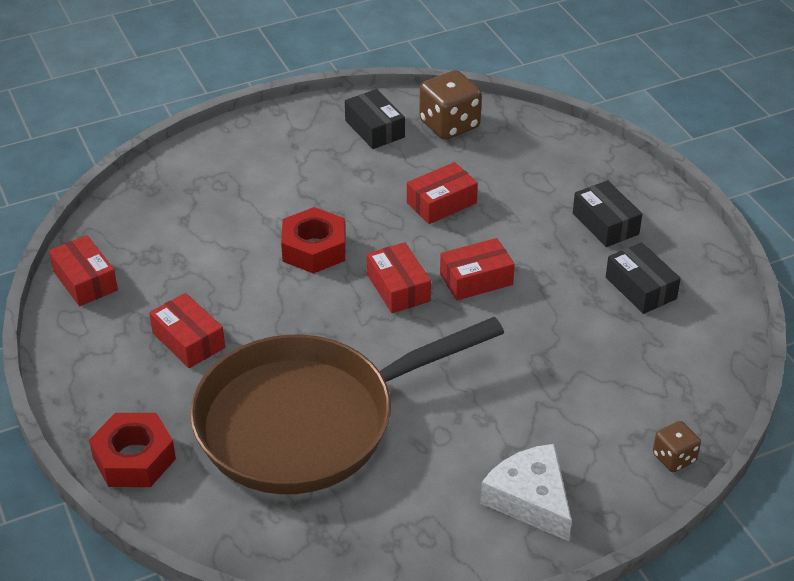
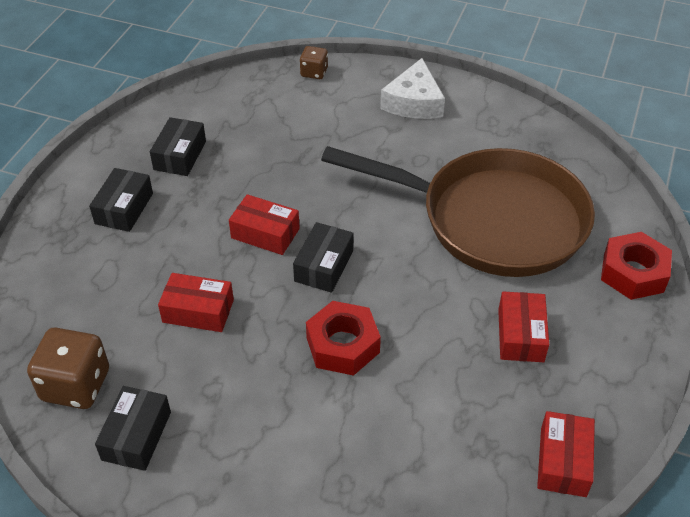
camera: 135 degrees left, 5 degrees up
red box [367,242,431,313] -> black box [293,222,353,293]

